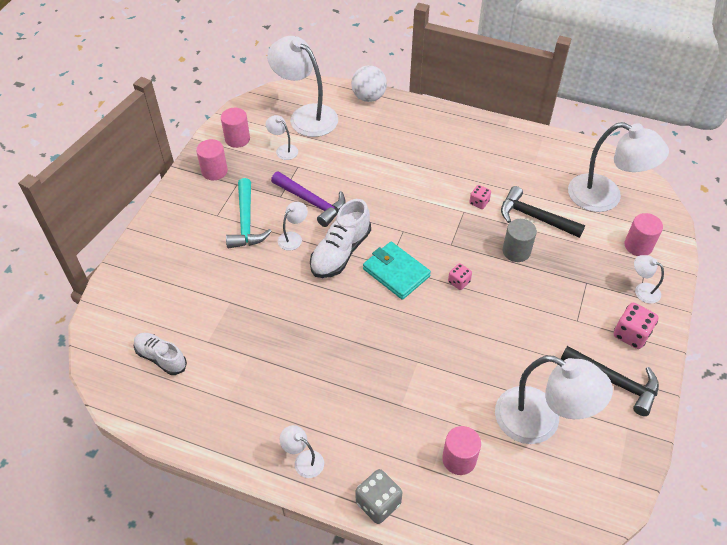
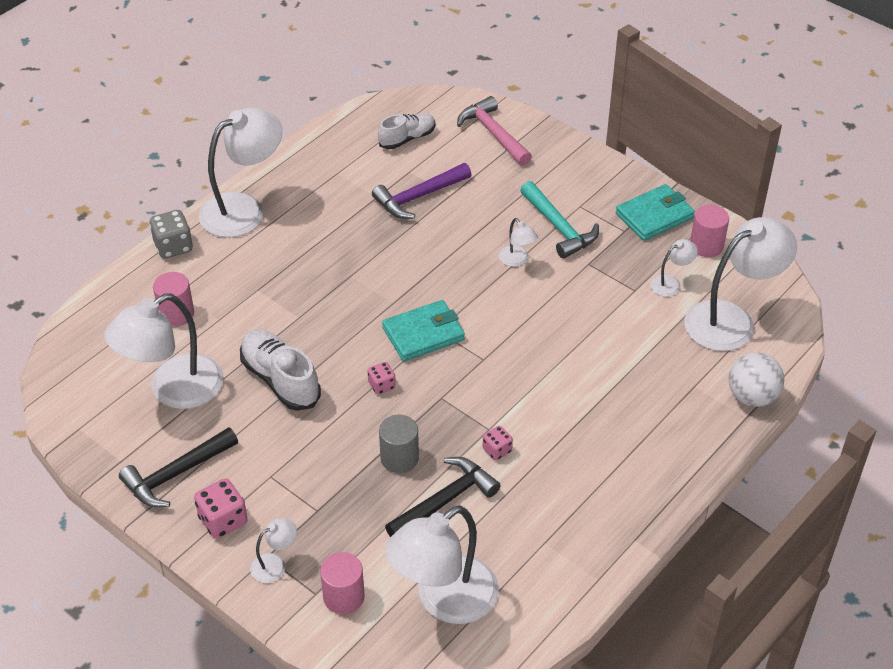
camera: 110 degrees right, 5 degrees down
pink cylinder [196,139,228,180] -> turquoise wallet [616,184,695,241]
turquoise hammer [226,178,272,248] -> turquoise hammer turned 135 degrees counterclockwise [520,181,599,259]
purple hammer [271,171,346,227] -> purple hammer moved to [372,163,472,219]
white lamp [280,425,324,478] -> white lamp [199,108,282,237], size x2.24
white shoe [310,199,371,278] -> white shoe moved to [240,329,321,411]
none -> pink hammer [457,96,532,166]

